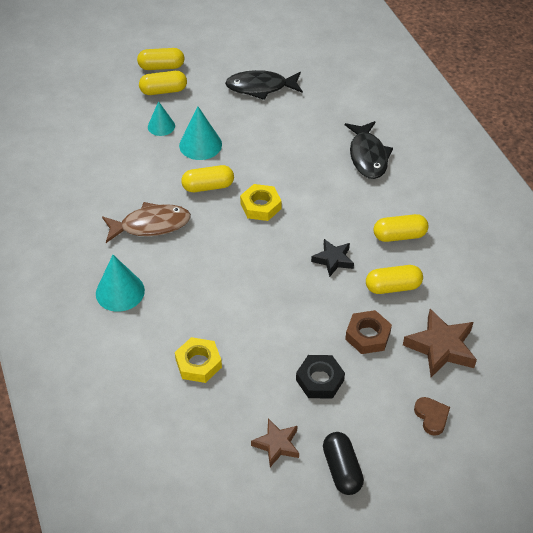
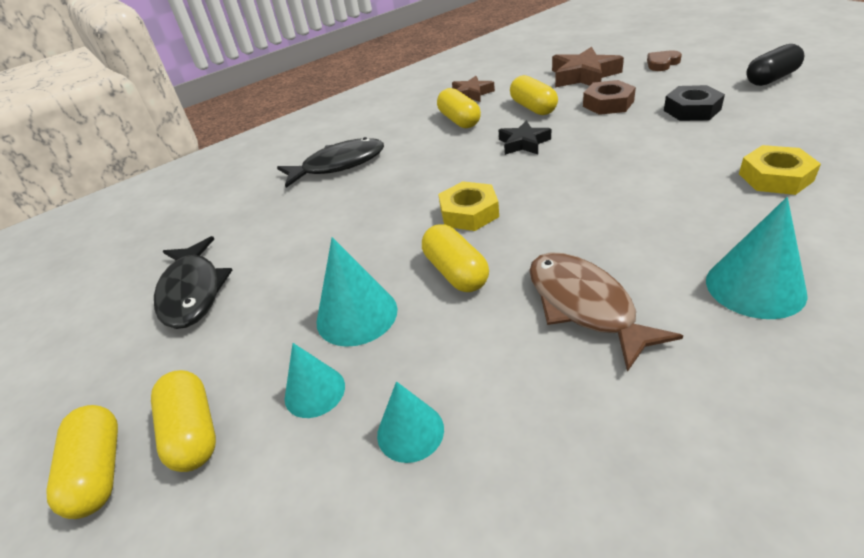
camera: 100 degrees left, 10 degrees down
brown star [251,419,299,467] -> brown star moved to [452,76,495,102]
none -> turquoise cone [377,381,444,463]

